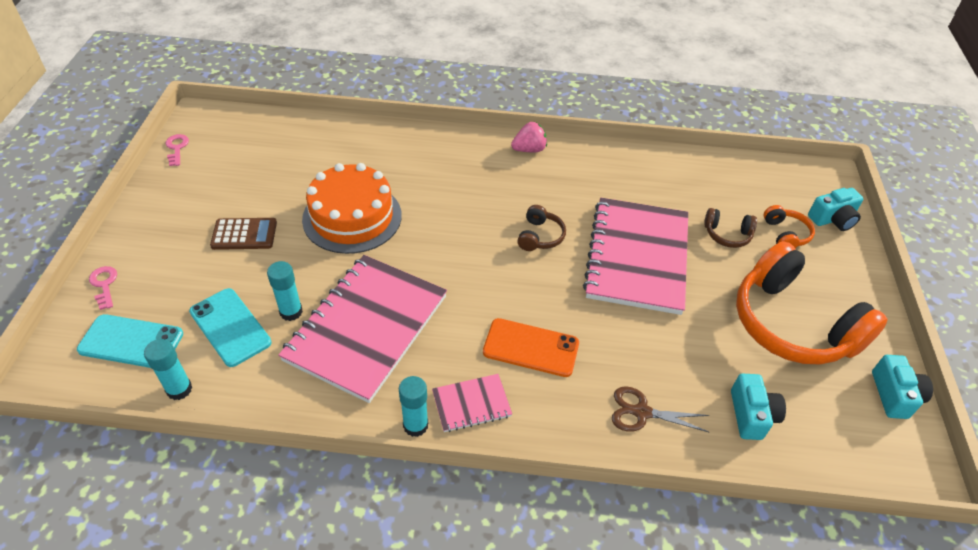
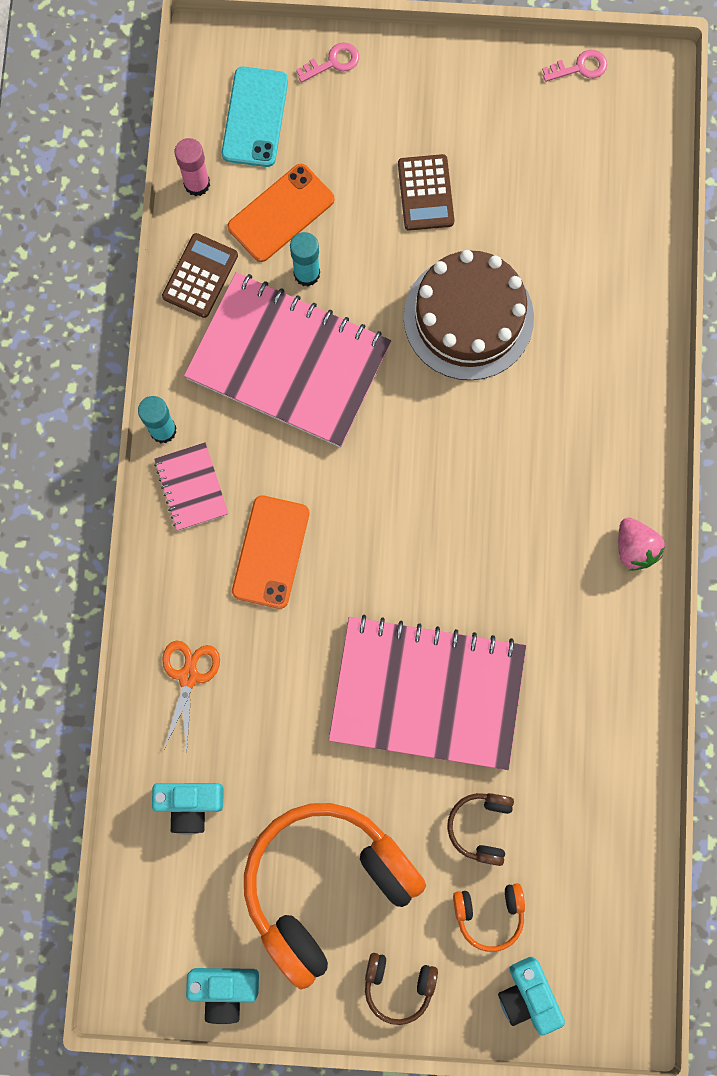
camera: 90 degrees right, 30 degrees up
turquoise glue stick [144,339,192,400] -> pink glue stick [175,138,210,196]
turquoise phone [189,288,272,367] -> orange phone [228,164,334,262]
orange cake [302,163,402,254] -> brown cake [404,250,534,380]
brown headphones [517,205,566,251] -> brown headphones moved to [365,953,438,1025]
brown scissors [612,386,710,433] -> orange scissors [162,640,220,752]
none -> brown calculator [162,233,238,318]

